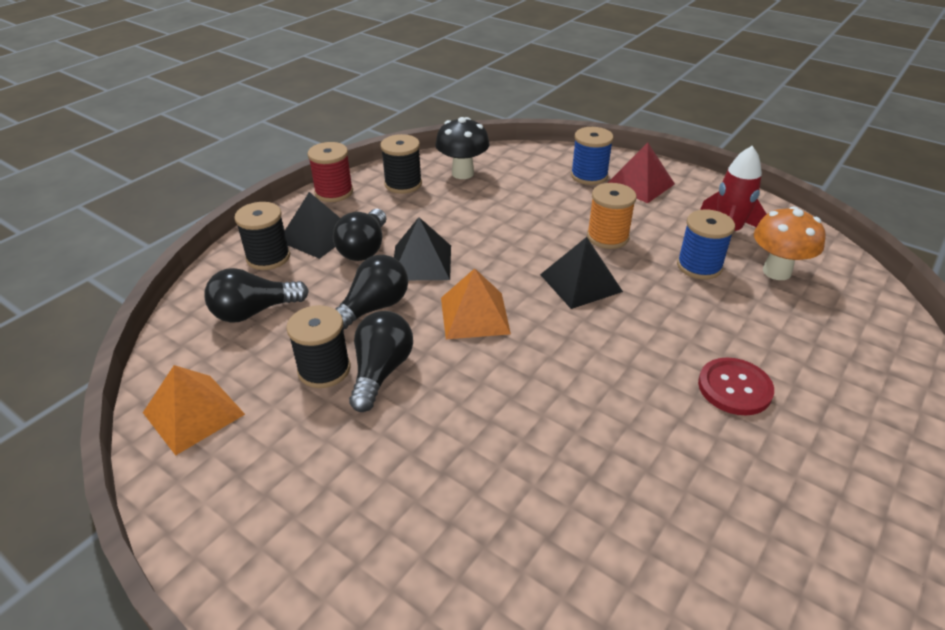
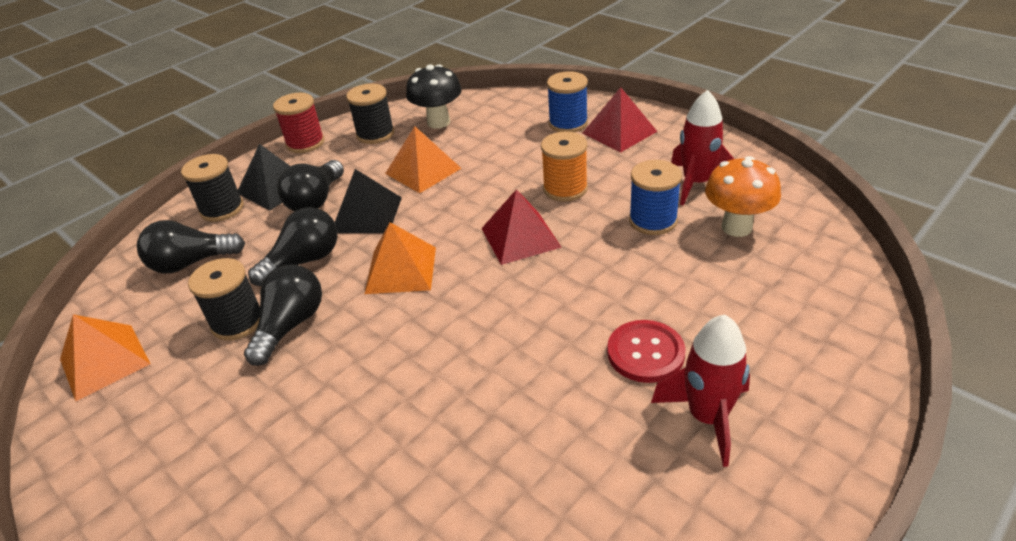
camera: 10 degrees right, 0 degrees up
black pyramid [540,237,623,309] -> red pyramid [481,189,562,265]
none -> orange pyramid [385,126,462,193]
none -> red rocket [651,315,750,467]

